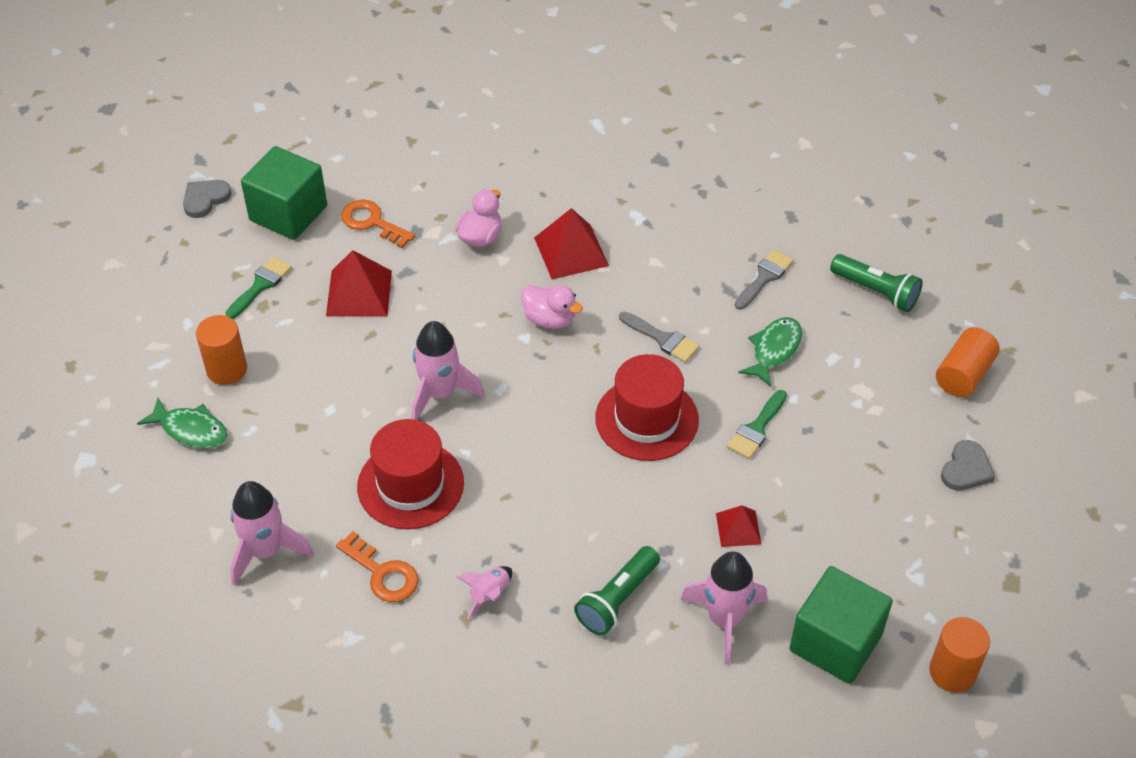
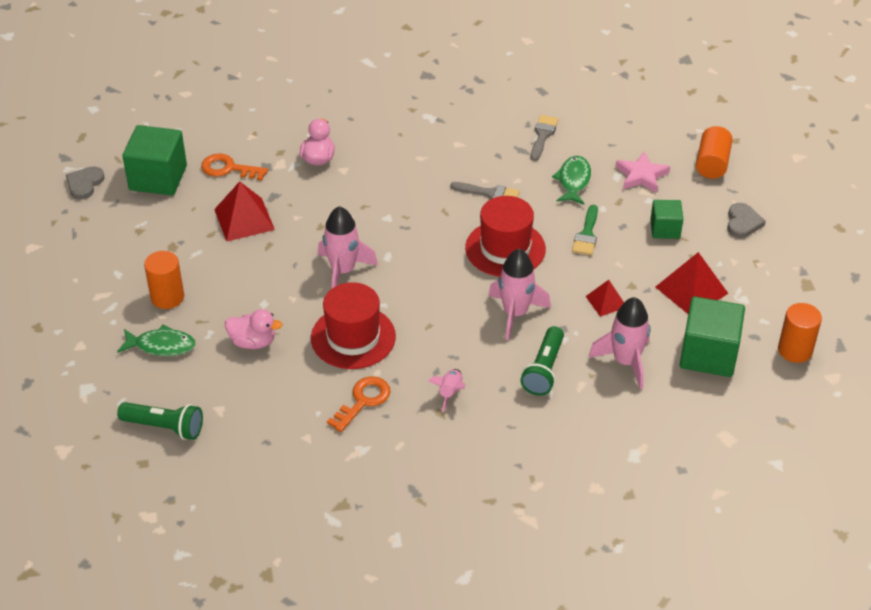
camera: 20 degrees left, 5 degrees down
green brush [226,257,292,319] -> none
pink rocket [230,481,314,586] -> pink rocket moved to [488,249,551,340]
orange key [336,531,419,602] -> orange key turned 75 degrees counterclockwise [327,376,391,432]
pink duck [521,285,583,329] -> pink duck moved to [225,309,282,349]
red pyramid [534,208,609,279] -> red pyramid moved to [656,252,729,314]
green flashlight [830,254,923,312] -> green flashlight moved to [117,402,203,440]
none -> pink star [616,151,670,193]
none -> green cube [650,200,683,239]

